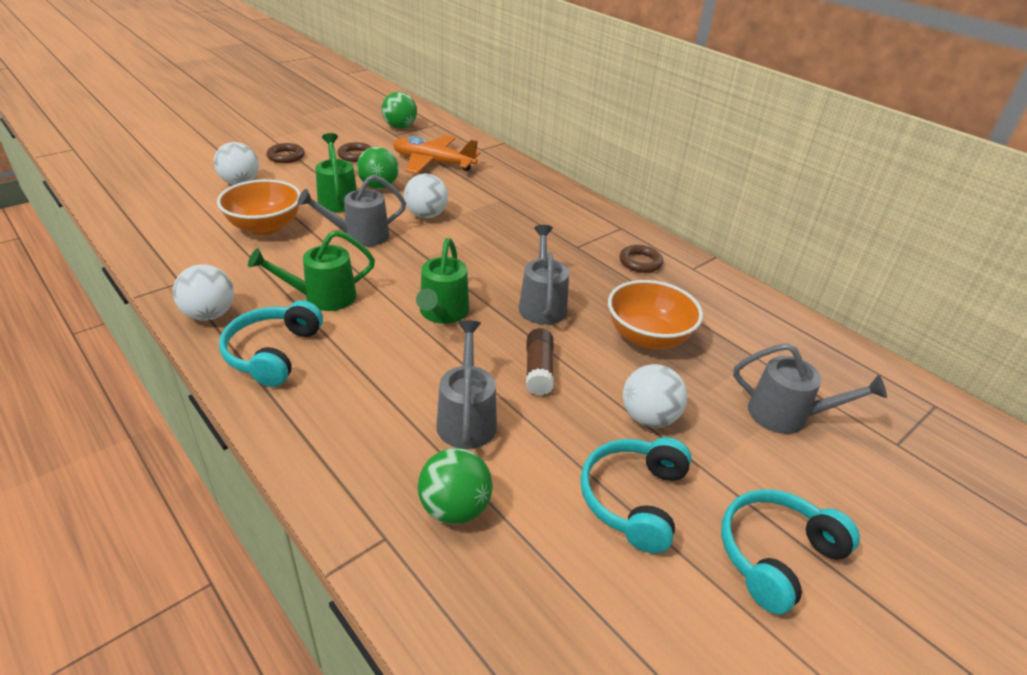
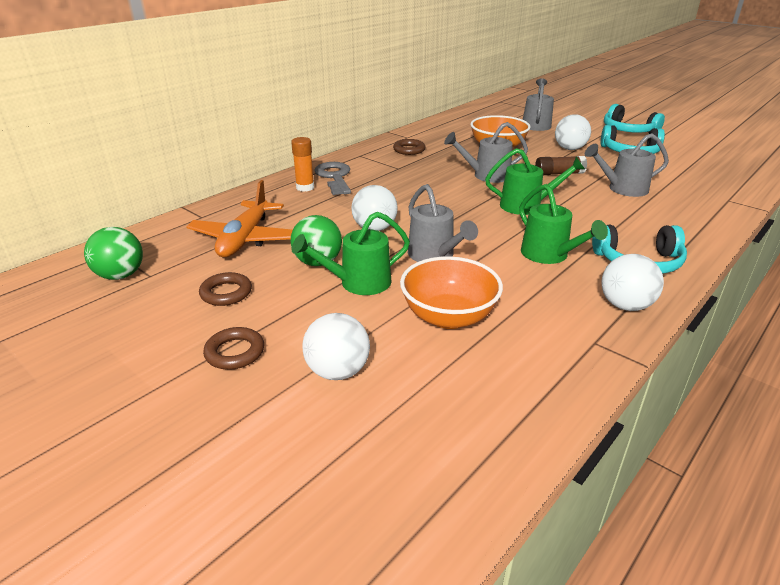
camera: 95 degrees left, 5 degrees down
green ball [418,448,493,524] -> none
none -> orange glue stick [291,137,314,192]
none -> grey key [314,162,351,195]

